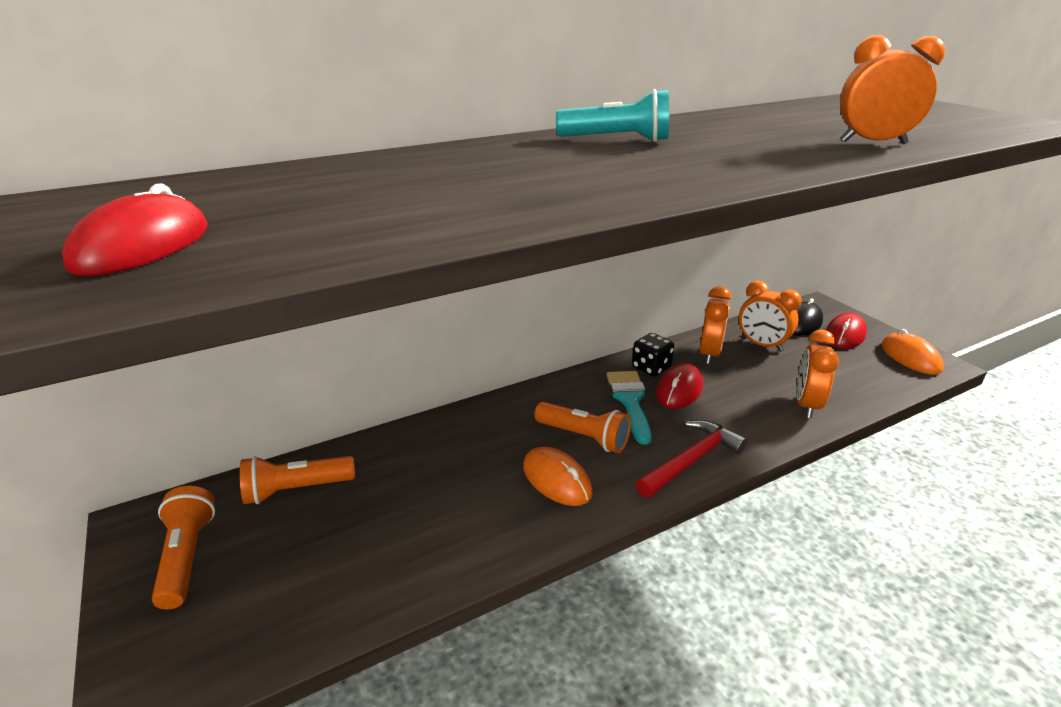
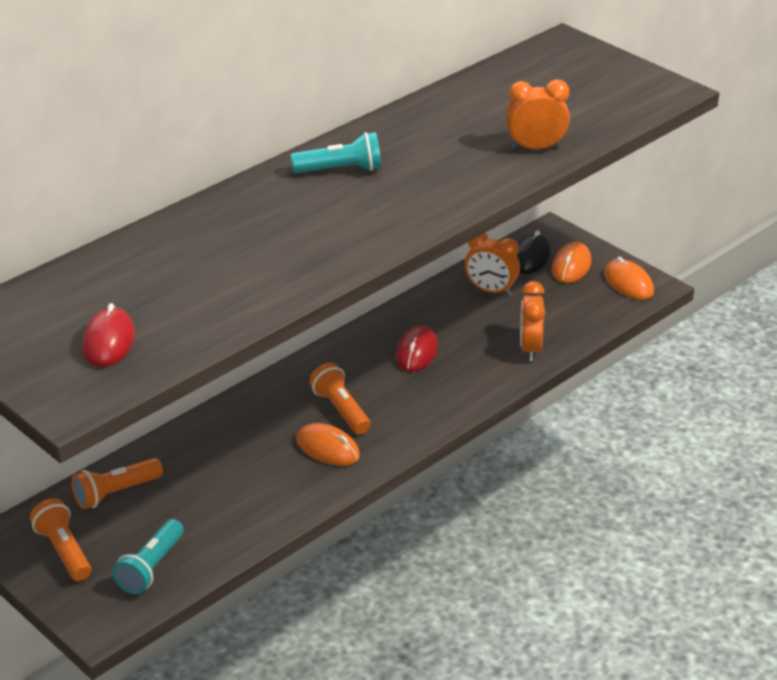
camera: 15 degrees left, 5 degrees up
orange flashlight [534,402,631,453] -> orange flashlight turned 135 degrees counterclockwise [309,363,371,434]
turquoise brush [607,371,652,444] -> none
black dice [632,333,674,377] -> none
red hammer [635,420,748,498] -> none
orange clock [699,286,731,364] -> none
red mouse [826,313,867,349] -> orange mouse [552,242,591,283]
none -> turquoise flashlight [112,519,184,594]

